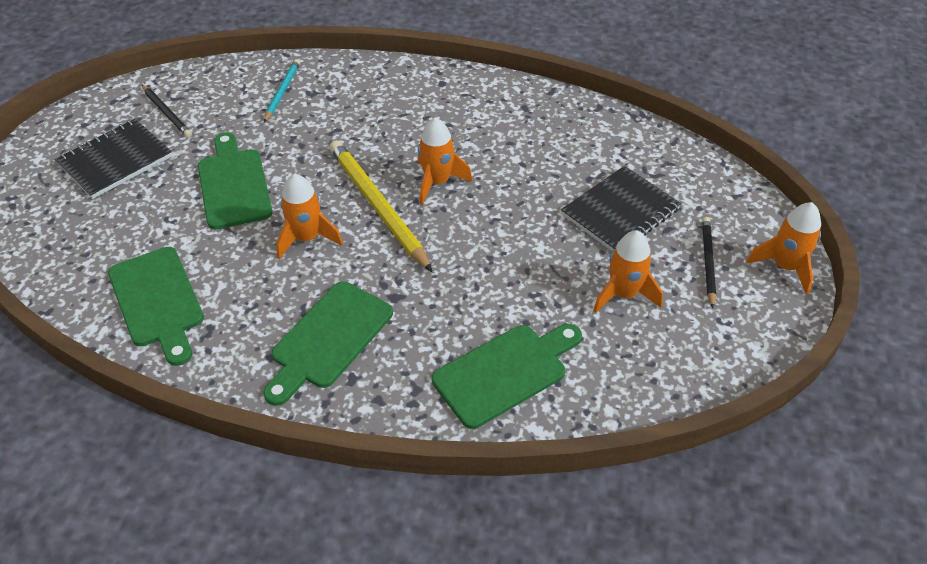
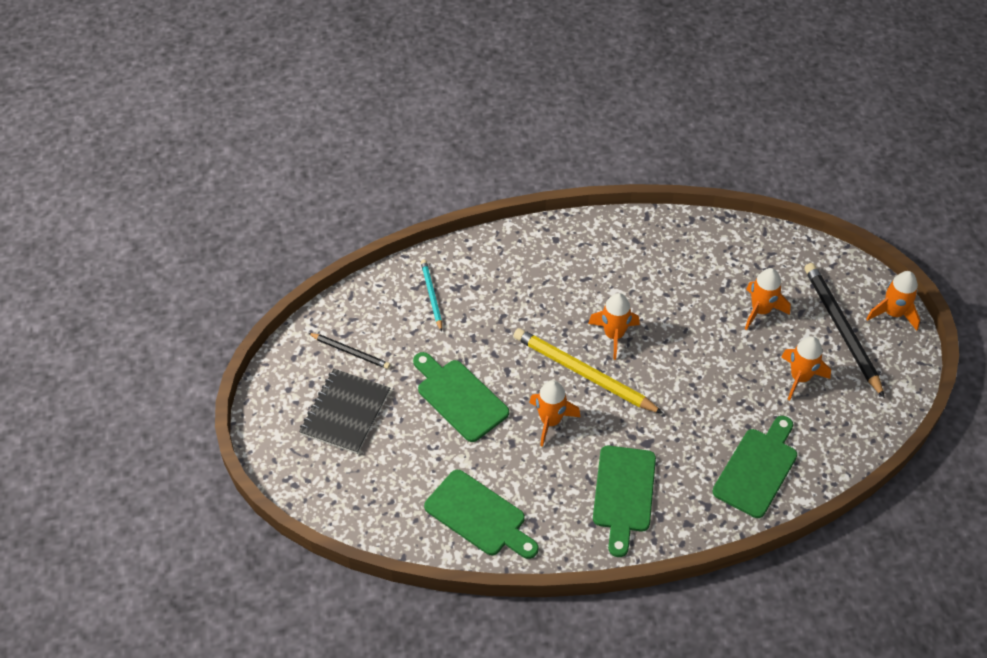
camera: 25 degrees left, 5 degrees up
black notebook [561,166,681,251] -> orange rocket [745,268,791,330]
black pencil [702,217,716,308] -> black pencil [804,263,885,398], size x1.84

